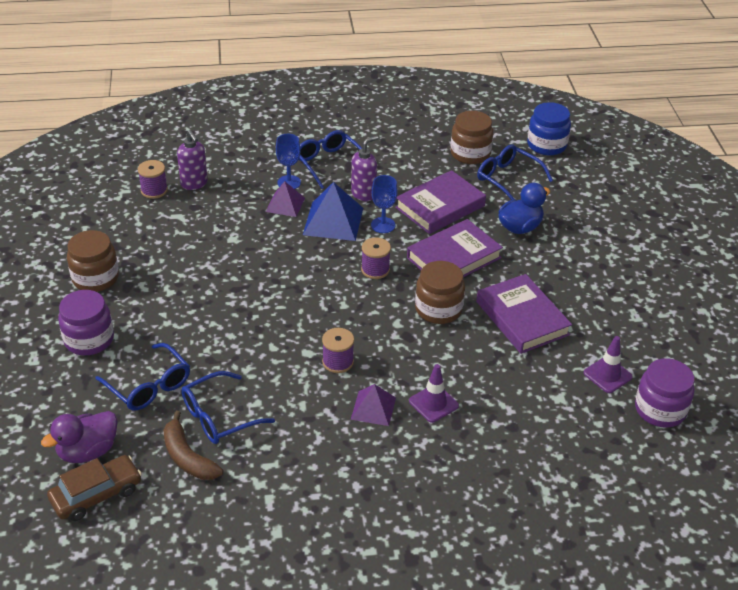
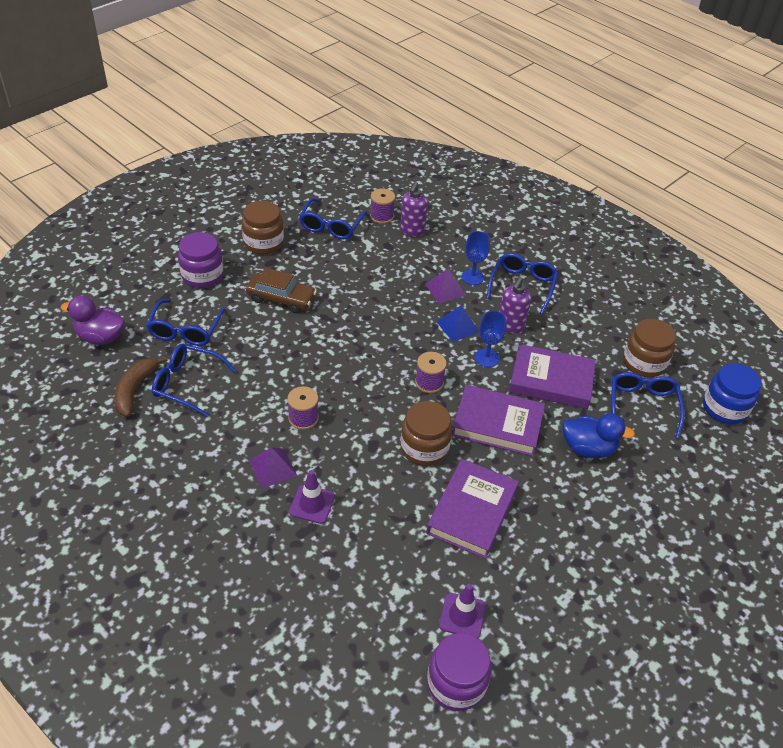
camera: 50 degrees right, 5 degrees up
brown car [47,455,142,521] -> brown car moved to [246,268,317,313]
blue pyramid [303,182,363,241] -> blue pyramid [436,305,479,342], size x0.61
purple soap dispenser [351,136,378,201] -> purple soap dispenser turned 105 degrees clockwise [499,277,531,333]
none -> blue glasses [299,198,367,239]

